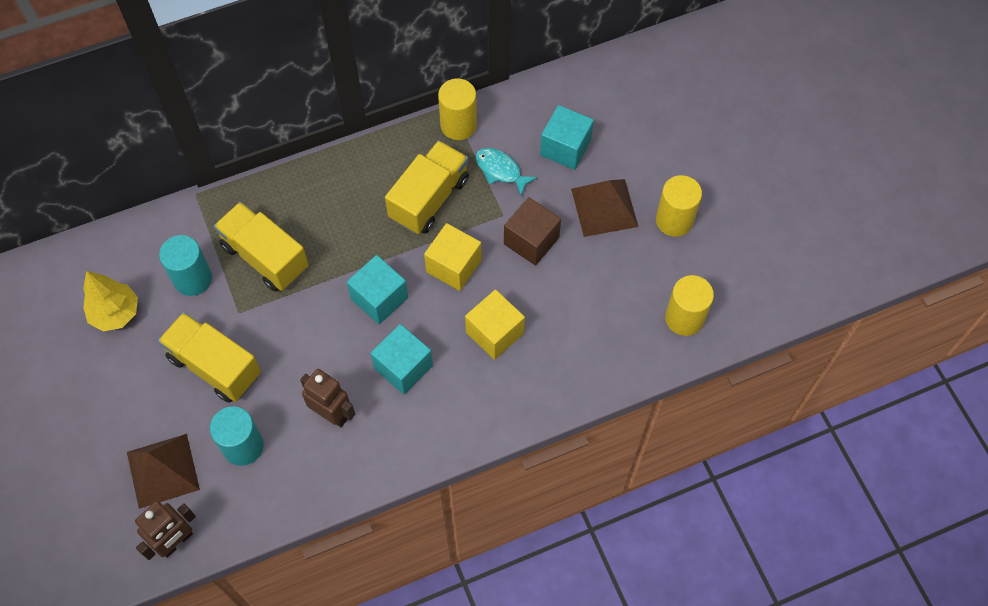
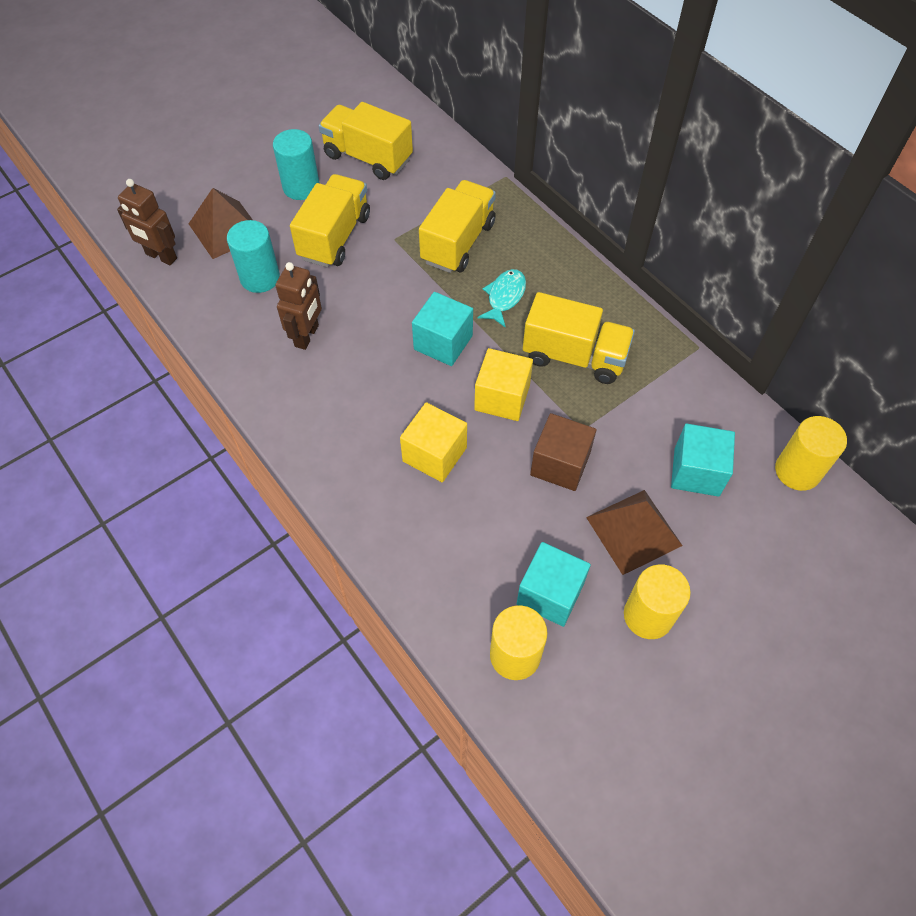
camera: 75 degrees right, 5 degrees down
yellow tree [83,271,138,331] -> yellow truck [319,102,413,180]
turquoise cylinder [159,235,212,296] -> turquoise cylinder moved to [273,129,319,200]
turquoise cube [370,324,433,395] -> turquoise cube moved to [517,542,591,627]
yellow cylinder [438,79,477,140] -> yellow cylinder moved to [775,416,847,491]
turquoise fish [475,148,538,196] -> turquoise fish moved to [478,269,526,327]

